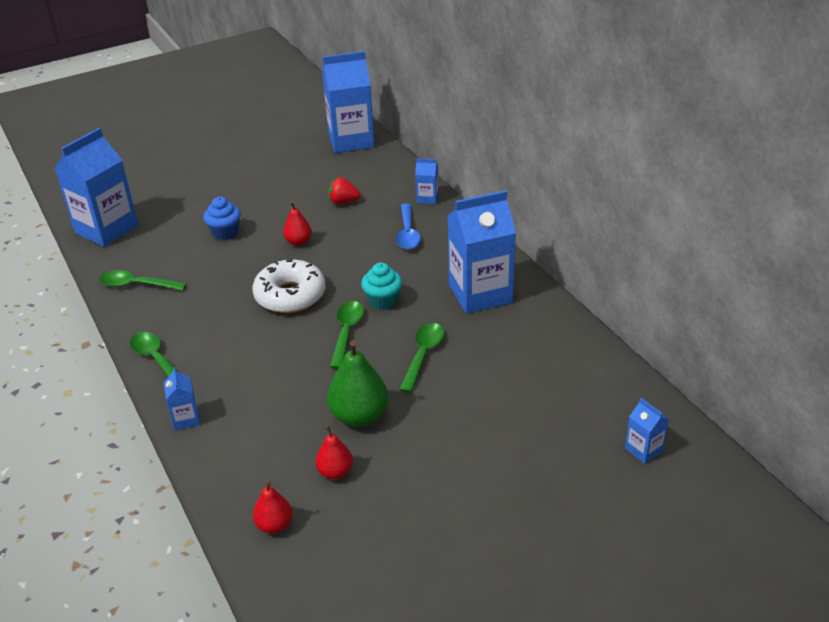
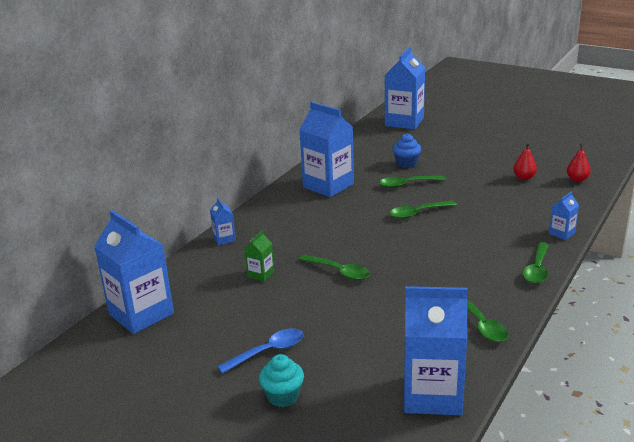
camera: 120 degrees left, 10 degrees down
blue cupcake [203,197,241,240] -> blue cupcake moved to [393,133,421,168]
white donut [253,259,326,313] -> none
red pear [283,202,312,246] -> green spoon [299,254,370,280]
green pear [327,340,388,427] -> none
red strawberry [329,177,360,204] -> green carton [244,230,274,282]
turquoise cupcake [361,262,402,310] -> turquoise cupcake moved to [259,354,304,407]
blue spoon [396,203,421,249] -> blue spoon moved to [217,328,304,374]
blue carton [625,398,669,464] -> blue carton [385,47,425,129], size x2.23

